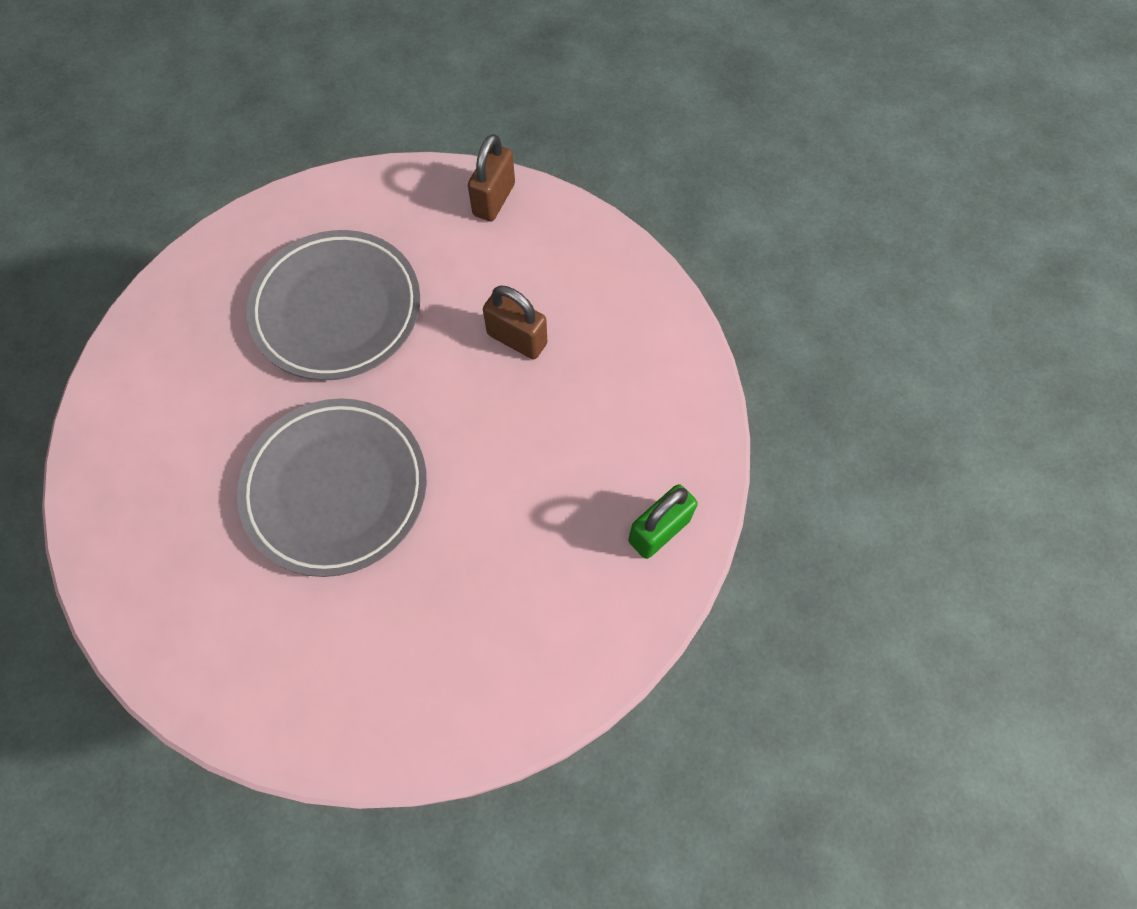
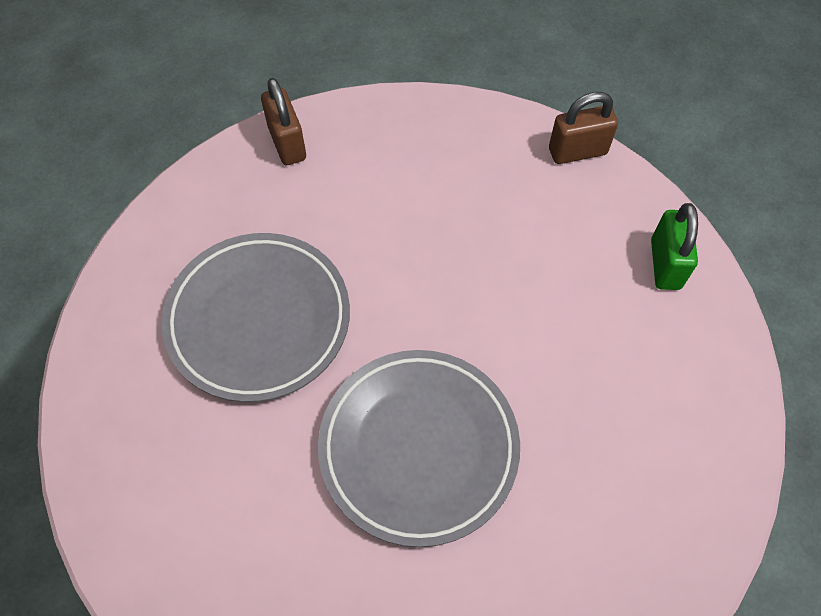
camera: 45 degrees left, 5 degrees down
brown padlock [483,285,547,359] -> brown padlock moved to [549,92,618,164]

